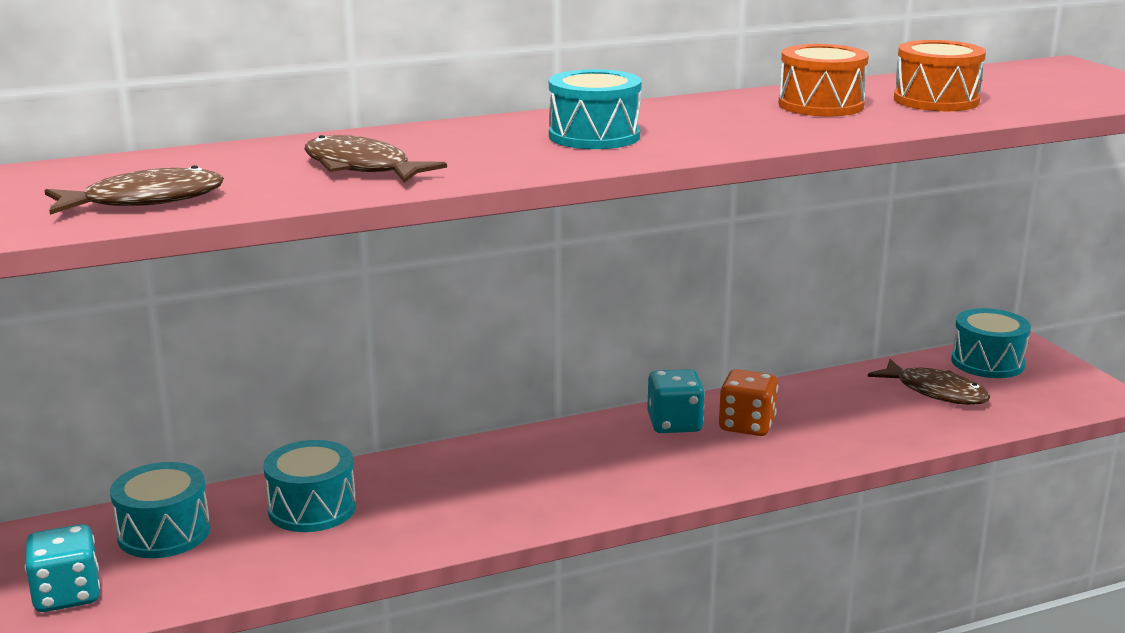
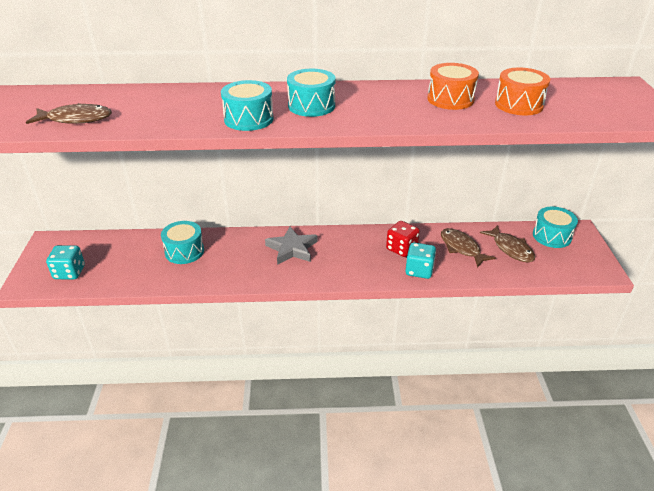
camera: 20 degrees right, 15 degrees up
turquoise drum [110,462,210,558] -> turquoise drum moved to [221,80,274,131]
brown fish [304,135,447,183] -> brown fish moved to [441,228,496,268]
turquoise dice [647,369,705,433] -> turquoise dice moved to [405,242,436,279]
orange dice [719,369,778,436] -> red dice [386,221,420,257]
none -> grey star [265,227,318,265]

